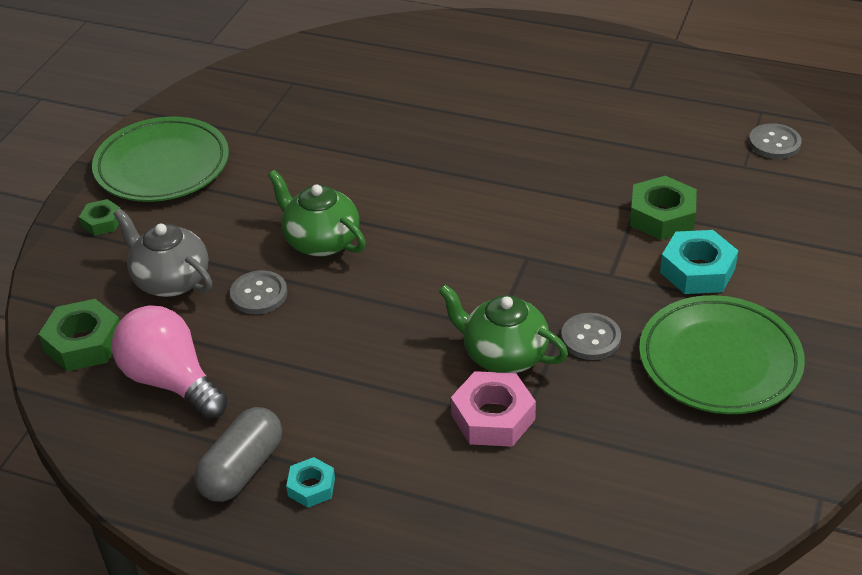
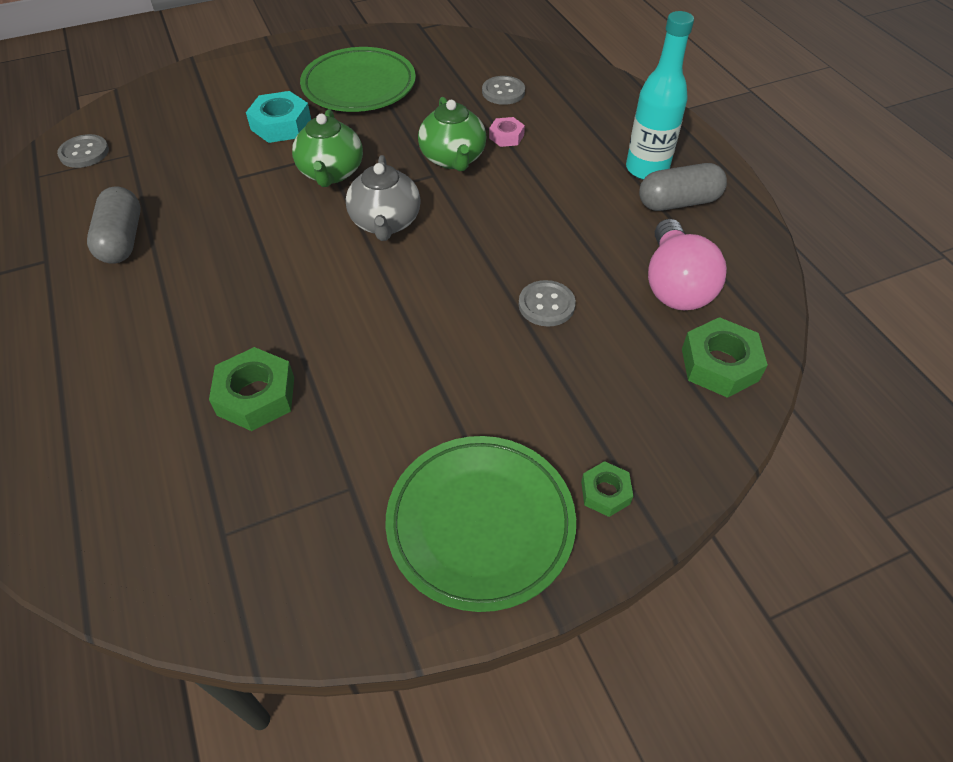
camera: 135 degrees left, 10 degrees up
grey teapot [113,208,212,297] -> grey teapot moved to [346,155,421,241]
green teapot [268,170,366,257] -> green teapot moved to [292,109,363,187]
turquoise nut [286,457,335,507] -> turquoise bottle [626,11,694,180]
pink nut [451,371,536,447] -> pink nut [489,117,525,147], size x0.58
grey button [561,313,621,360] -> grey button moved to [482,76,525,105]
green nut [630,176,697,240] -> green nut moved to [209,347,294,431]
none -> grey capsule [87,186,141,263]

